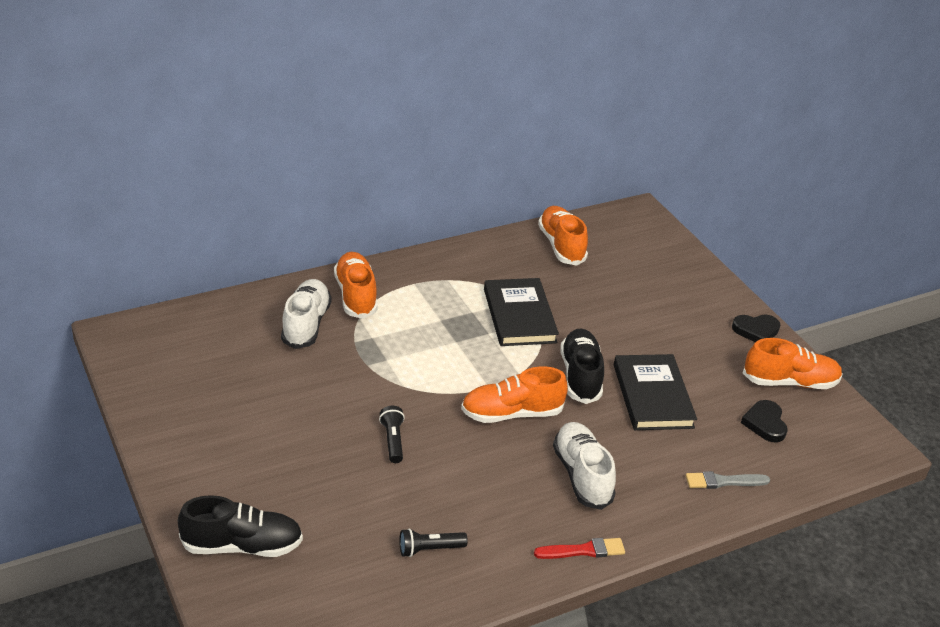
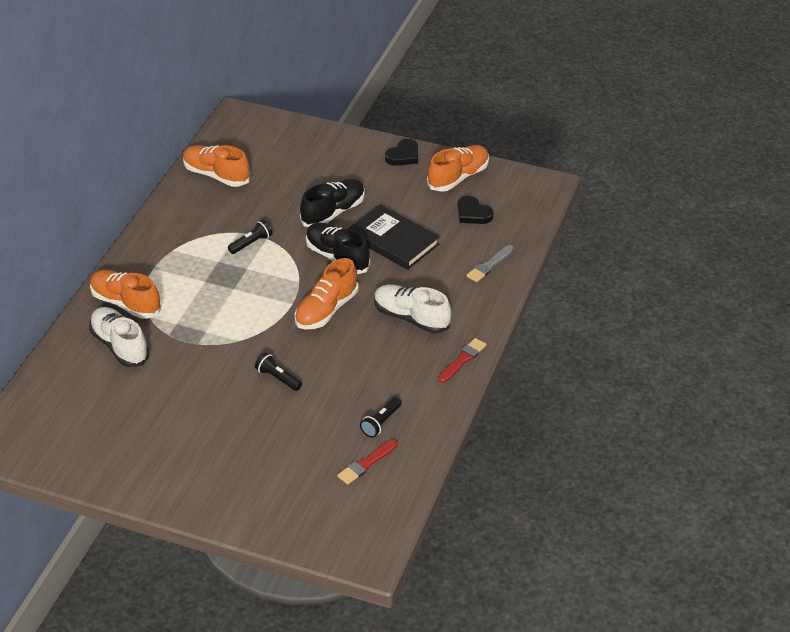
camera: 40 degrees left, 5 degrees up
black shoe [178,495,303,557] -> black shoe moved to [300,179,365,227]
black book [484,278,559,346] -> black flashlight [228,220,272,254]
none -> red brush [337,439,398,485]

